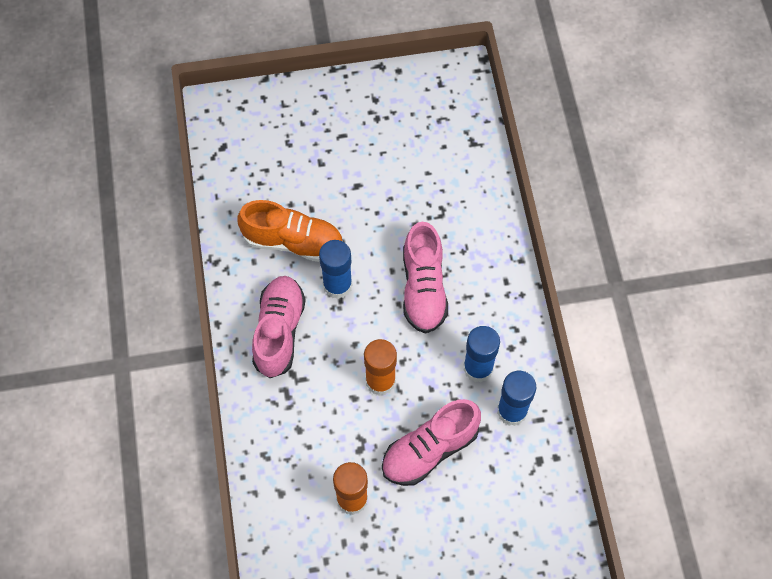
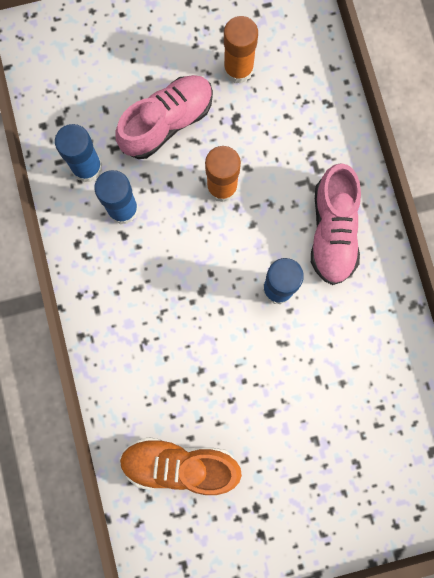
camera: 175 degrees right, 15 degrees up
orange shoe [238,200,343,262] -> orange shoe moved to [119,437,242,495]
pink shoe [403,222,448,334] -> none

